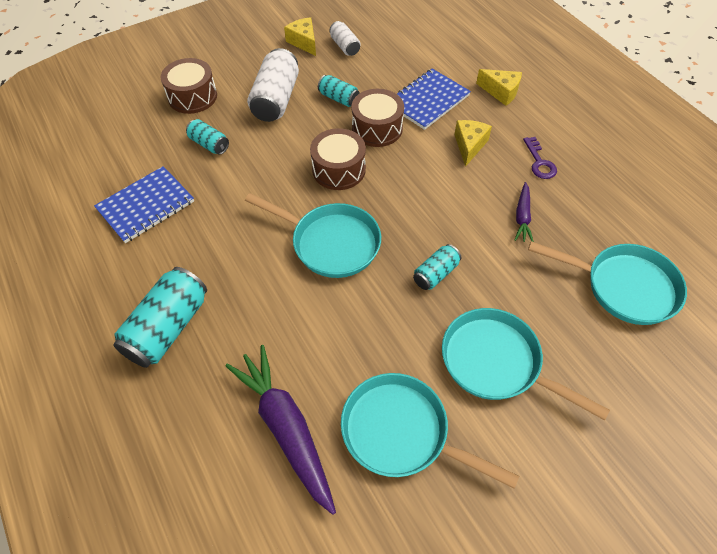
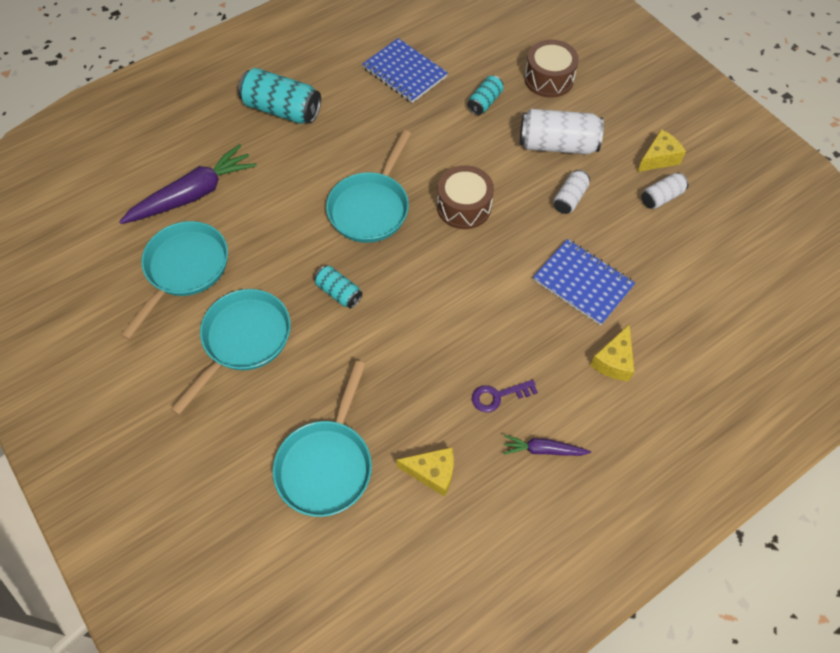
camera: 85 degrees right, 5 degrees up
turquoise can [318,75,360,107] -> white can [554,170,590,214]
brown drum [351,89,404,147] -> none
yellow cheese [454,120,492,167] -> yellow cheese moved to [396,447,454,497]
purple carrot [515,182,534,242] -> purple carrot moved to [503,435,591,456]

